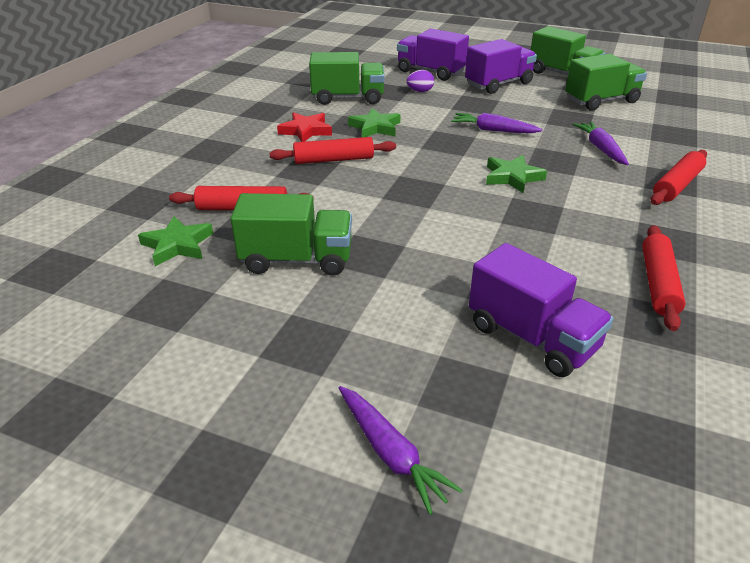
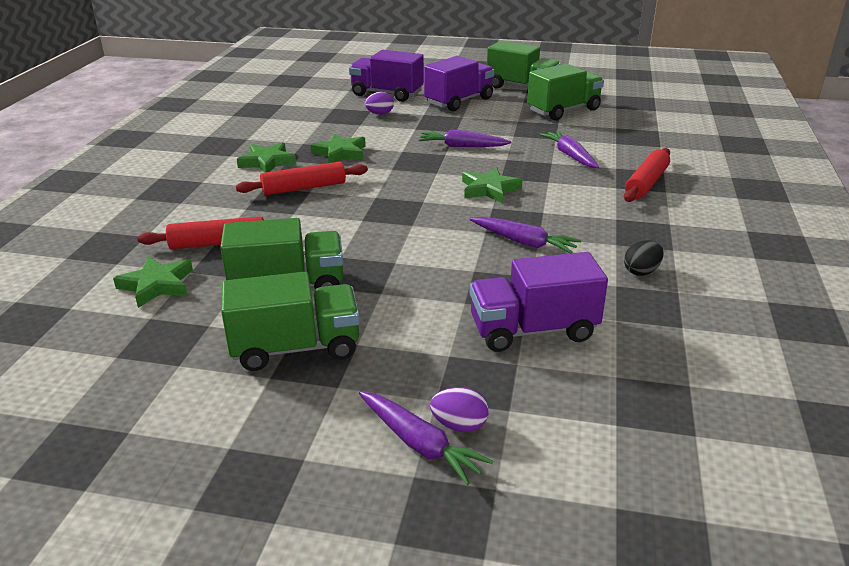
camera: 10 degrees left, 5 degrees down
red star [277,112,332,142] -> green star [237,142,296,173]
green truck [309,52,385,105] -> green truck moved to [221,272,360,371]
purple truck [469,243,614,377] -> purple truck turned 135 degrees clockwise [469,252,608,352]
red rolling pin [642,225,686,331] -> black egg [624,240,664,276]
none -> purple egg [430,387,489,432]
none -> purple carrot [470,217,581,253]

